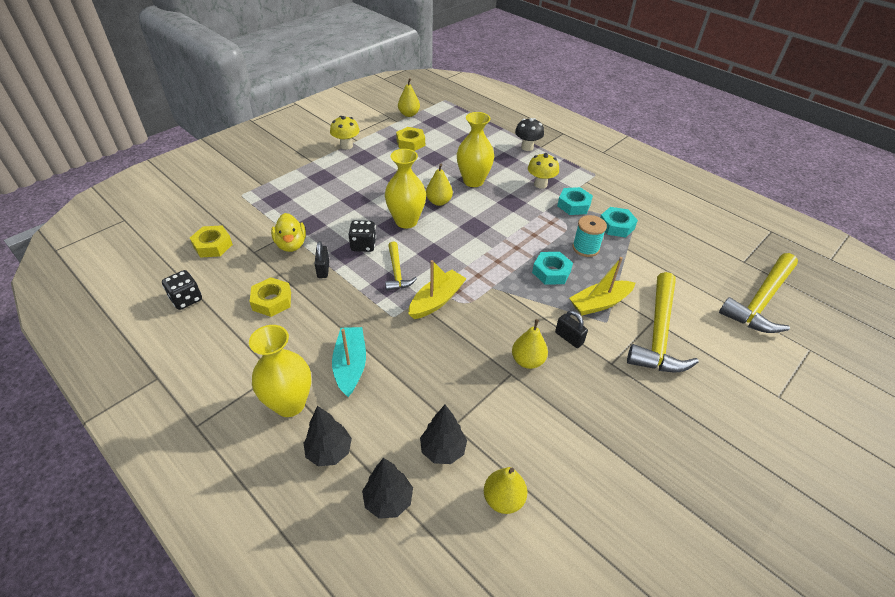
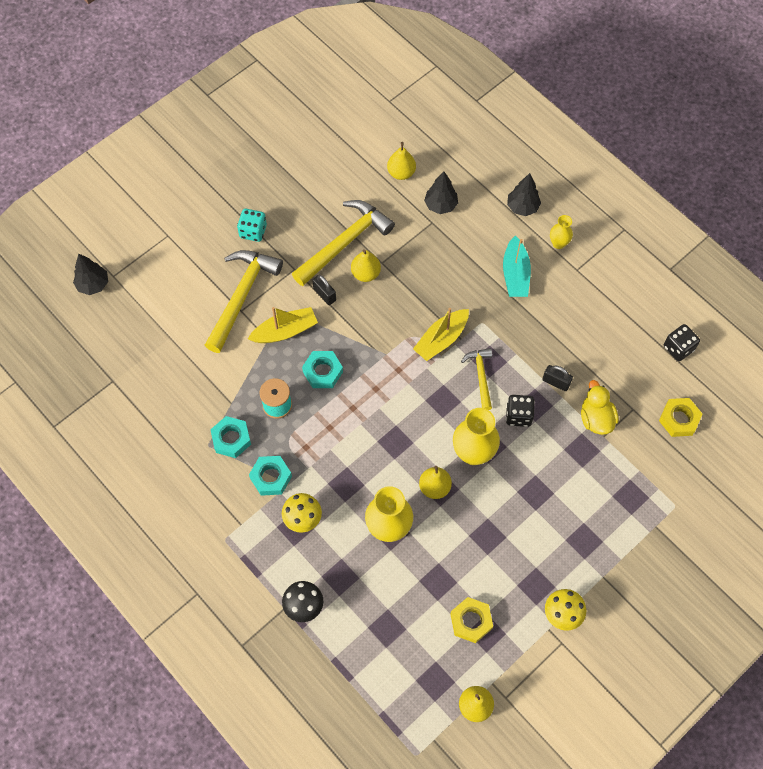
camera: 175 degrees left, 20 degrees up
yellow vase [249,325,311,417] -> yellow vase [550,215,573,249], size x0.54
yellow nut [250,277,291,317] -> none
black padlock [315,241,329,278] -> black padlock turned 60 degrees counterclockwise [542,365,573,391]
black tree [362,458,413,519] -> black tree moved to [73,254,108,295]
yellow hammer [719,253,798,333] -> yellow hammer moved to [292,200,395,286]
none -> turquoise dice [237,209,267,242]

